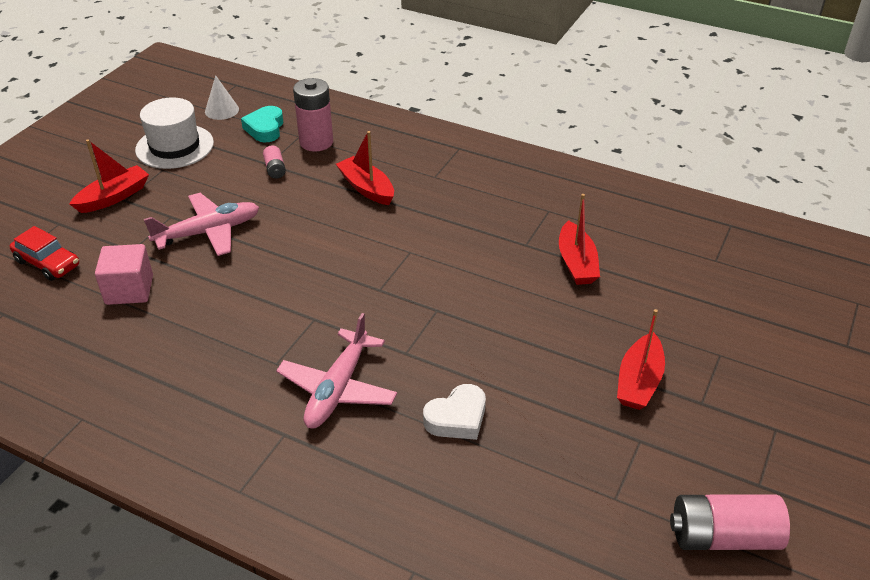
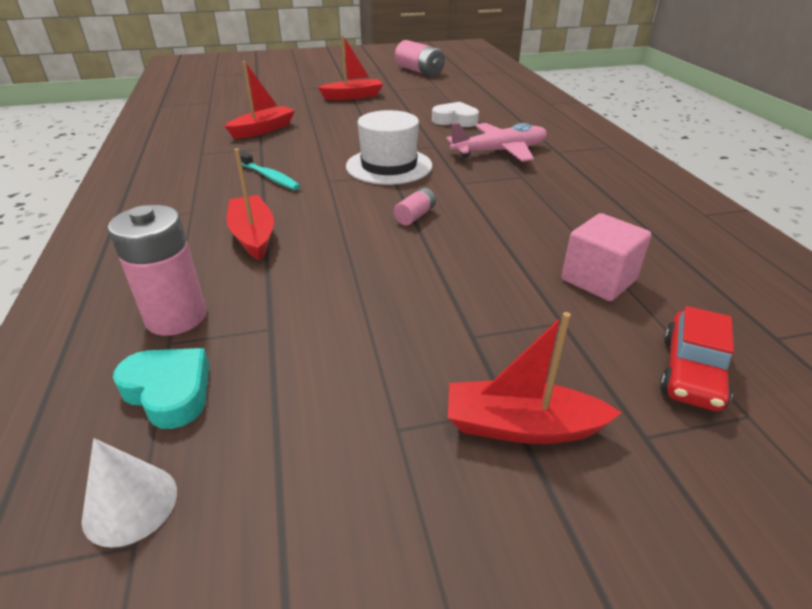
camera: 130 degrees left, 5 degrees down
red car [10,226,79,281] -> red car turned 150 degrees counterclockwise [660,306,734,411]
white hat [135,97,214,169] -> white hat moved to [346,110,432,185]
pink plane [144,193,259,256] -> none
turquoise heart [241,106,284,143] -> turquoise heart turned 105 degrees counterclockwise [113,348,210,429]
pink battery [263,146,286,179] -> pink battery moved to [394,188,436,225]
red boat [336,131,394,205] -> red boat turned 150 degrees clockwise [226,148,274,260]
none -> turquoise toothbrush [239,150,300,190]

